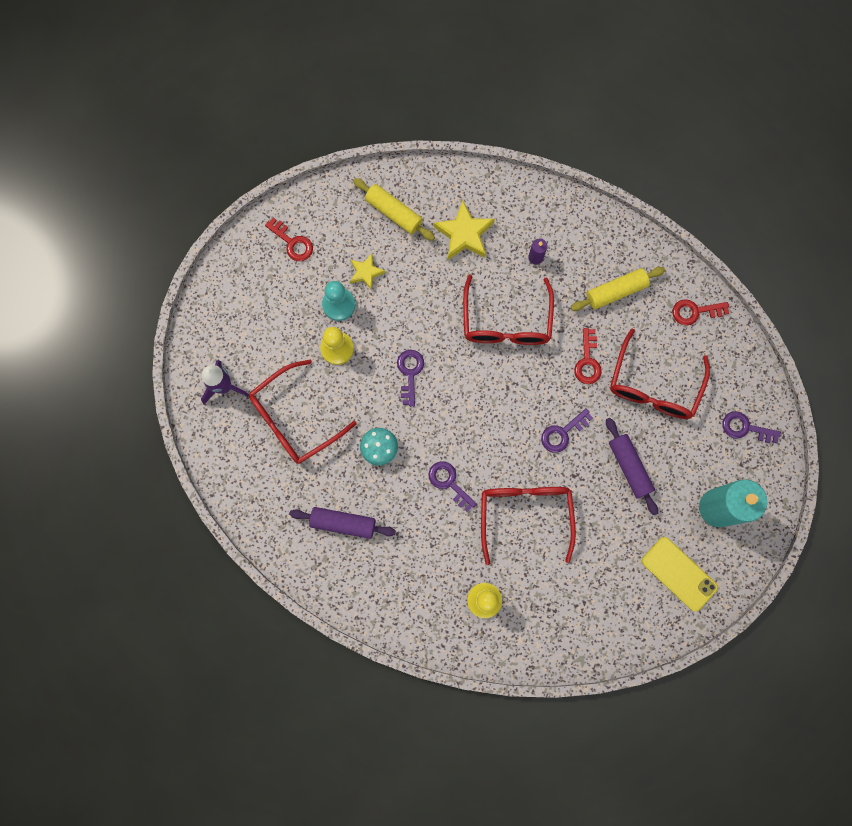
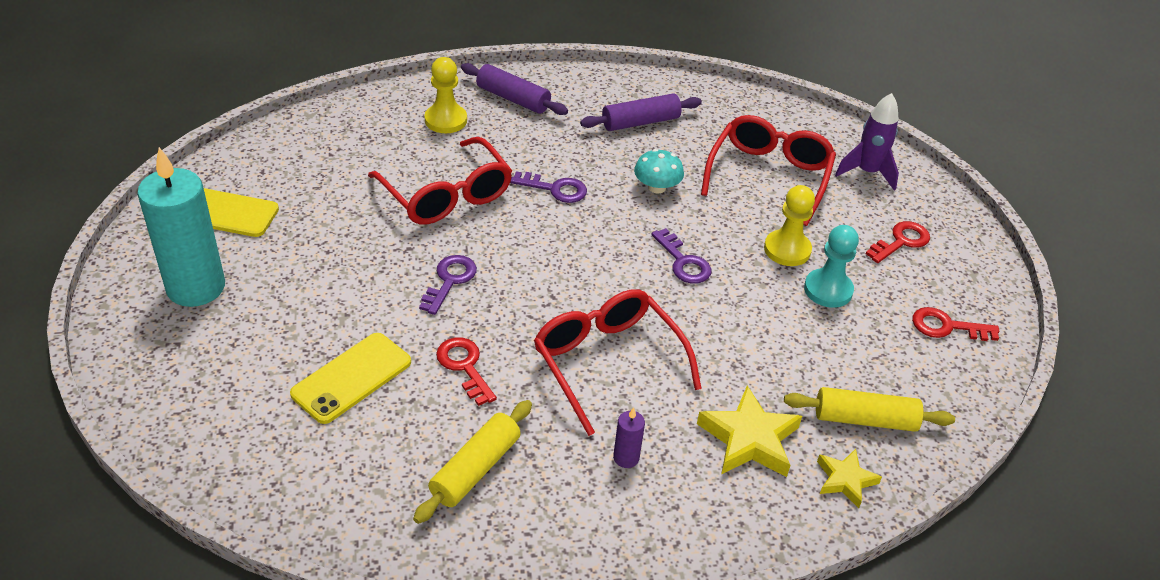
camera: 145 degrees right, 35 degrees down
yellow star [350,254,385,290] -> yellow star moved to [817,449,882,508]
purple rolling pin [606,418,658,515] -> purple rolling pin moved to [461,63,568,115]
red glasses [610,328,710,419] -> yellow phone [290,333,411,424]
red key [672,299,729,326] -> red key moved to [866,221,930,263]
purple key [723,411,781,443] -> none

